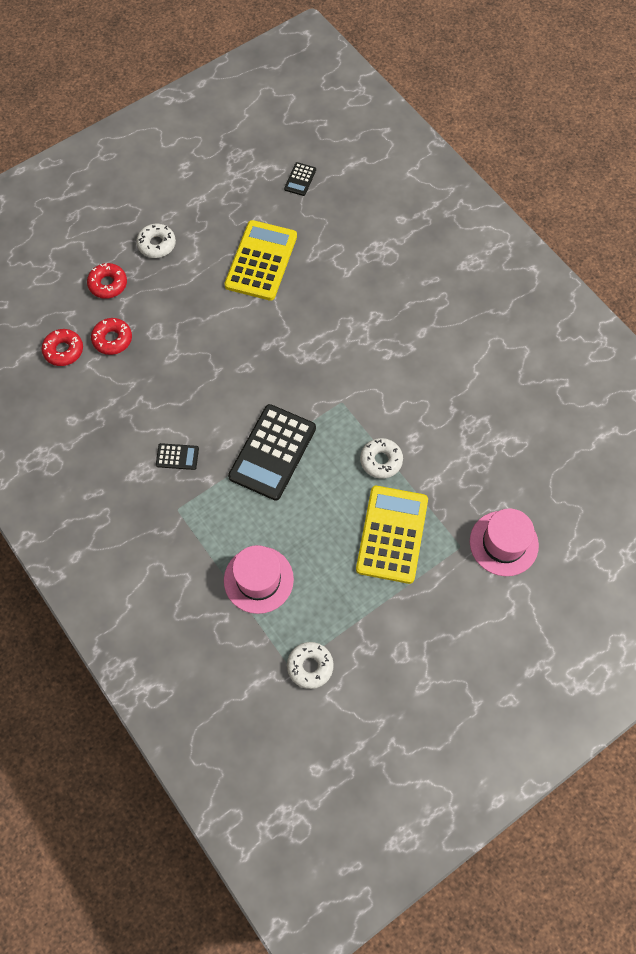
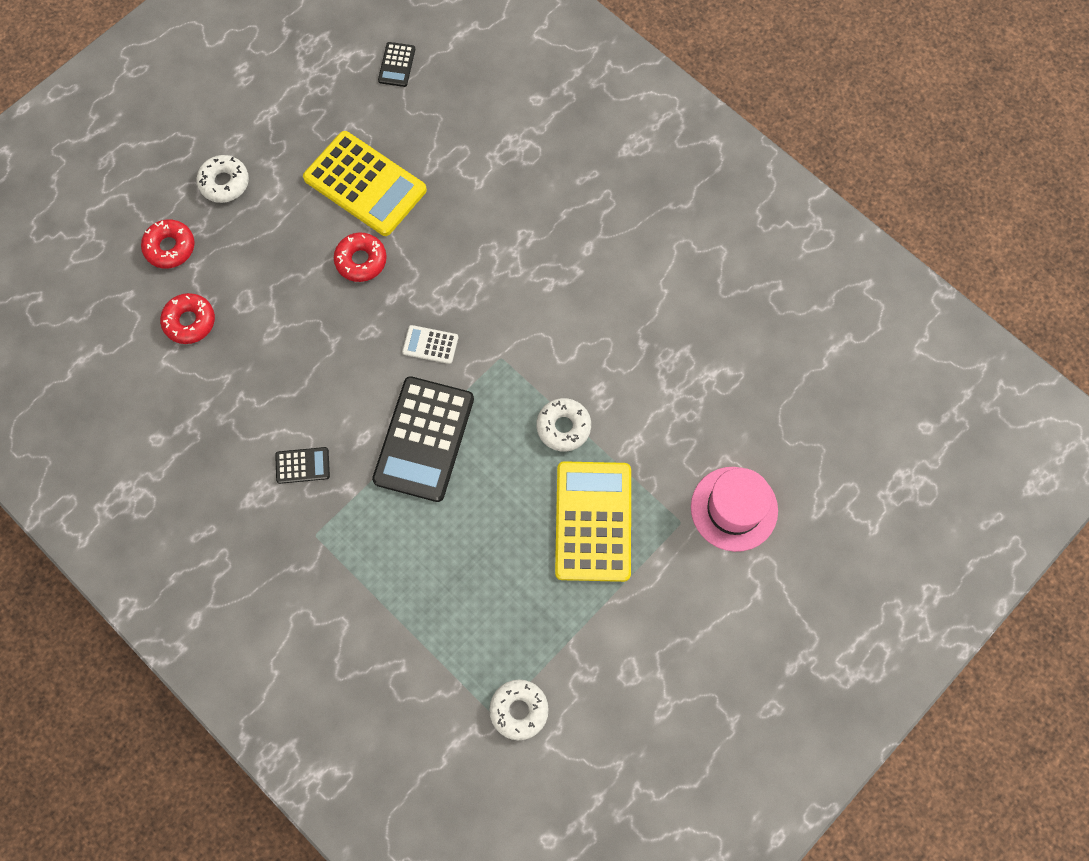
camera: 10 degrees left, 5 degrees up
red donut [42,329,83,366] -> red donut moved to [334,233,387,282]
yellow calculator [224,220,297,301] -> yellow calculator turned 120 degrees clockwise [303,131,427,236]
pink hat [224,545,294,614] -> none
none -> white calculator [402,325,458,364]

